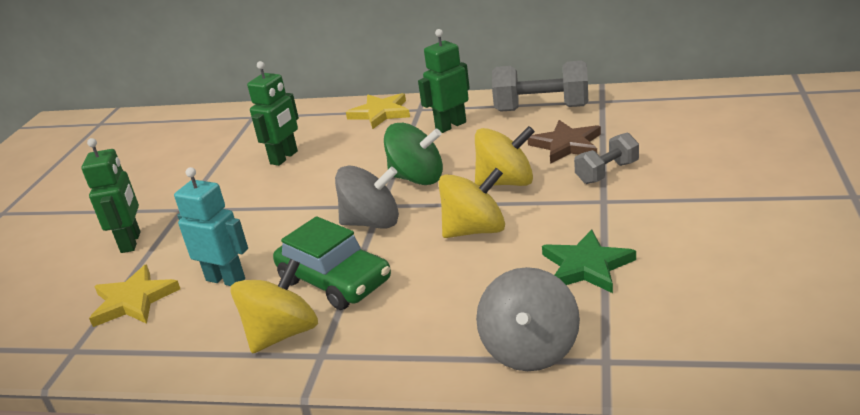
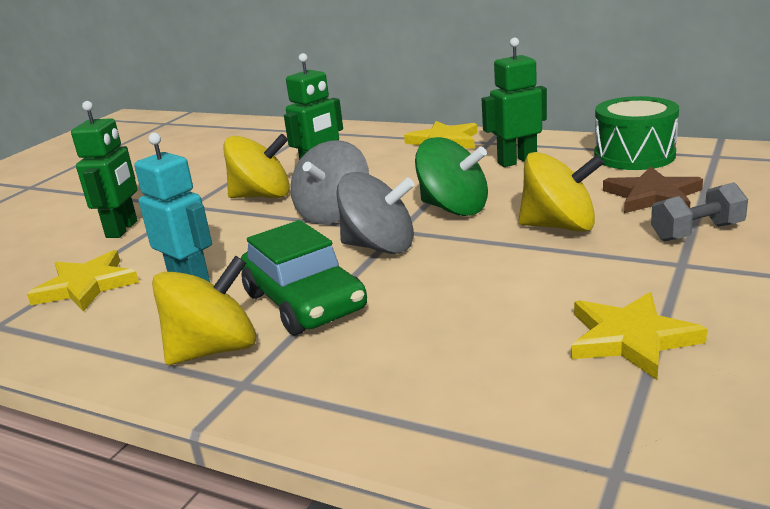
camera: 15 degrees right, 5 degrees down
yellow spinning top [439,168,505,238] -> yellow spinning top moved to [223,134,290,198]
grey spinning top [476,267,580,371] -> grey spinning top moved to [290,140,369,224]
grey dumbbell [492,61,588,112] -> green drum [594,96,679,170]
green star [542,229,636,293] -> yellow star [571,292,707,380]

